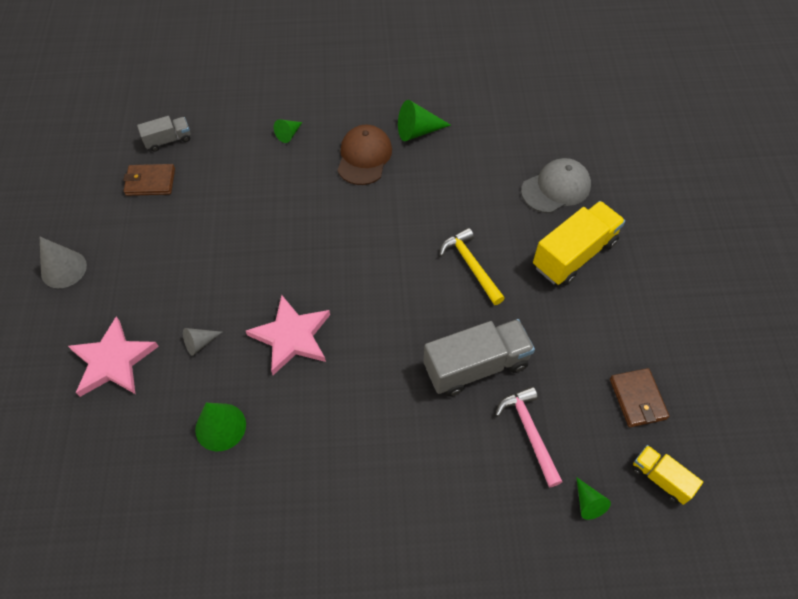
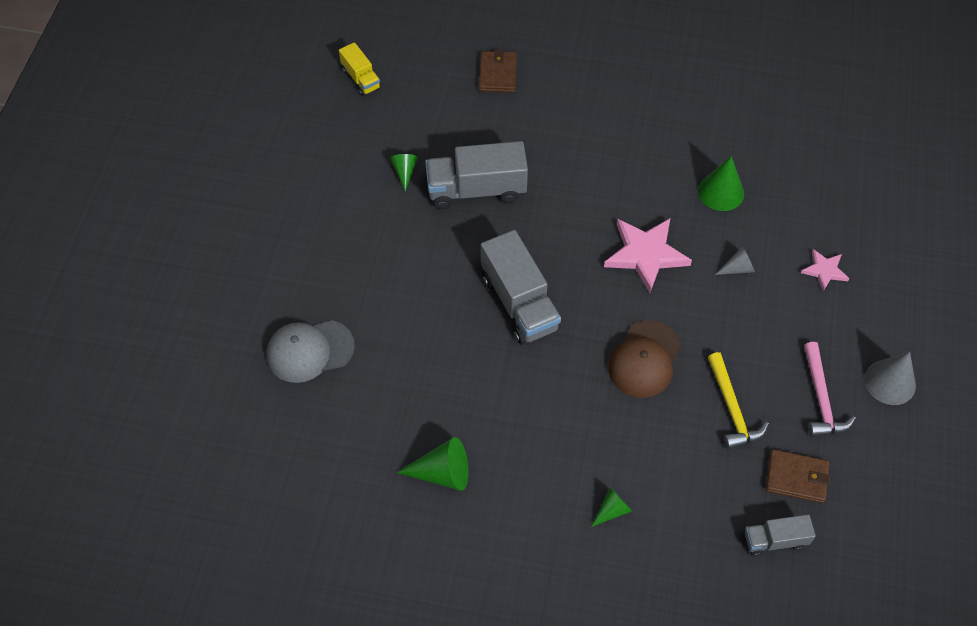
camera: 165 degrees left, 0 degrees up
pink star [68,316,159,397] -> pink star [801,249,849,291], size x0.54
brown cap [338,125,392,185] -> brown cap moved to [608,320,681,398]
yellow hammer [440,228,505,305] -> yellow hammer moved to [708,352,769,449]
pink hammer [496,386,562,488] -> pink hammer moved to [804,342,856,437]
yellow truck [533,201,625,286] -> none
green cone [576,477,611,520] -> green cone moved to [390,154,418,191]
brown wallet [610,368,669,427] -> brown wallet moved to [479,49,517,93]
none -> grey truck [481,230,561,344]

